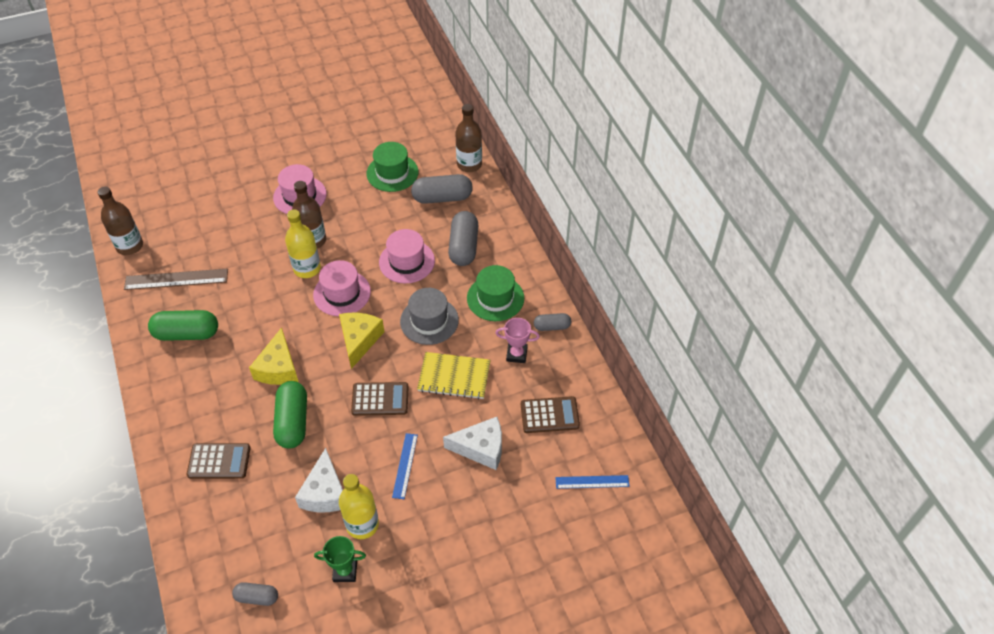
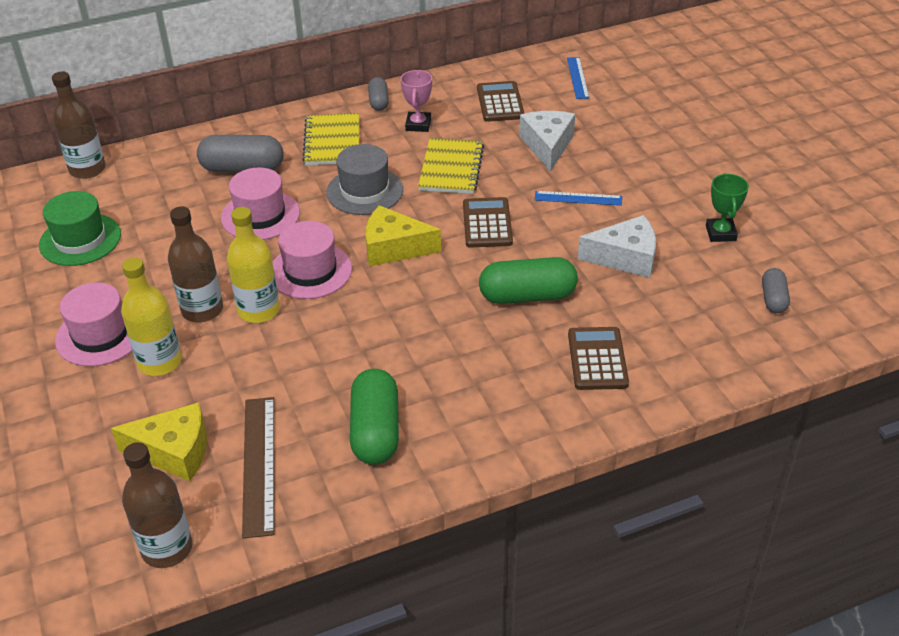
camera: 90 degrees left, 10 degrees down
yellow cheese [249,327,299,385] -> yellow cheese moved to [111,402,207,481]
yellow bottle [339,474,379,539] -> yellow bottle moved to [121,257,182,376]
grey capsule [411,174,473,204] -> none
green hat [467,265,524,321] -> yellow notebook [302,113,359,166]

